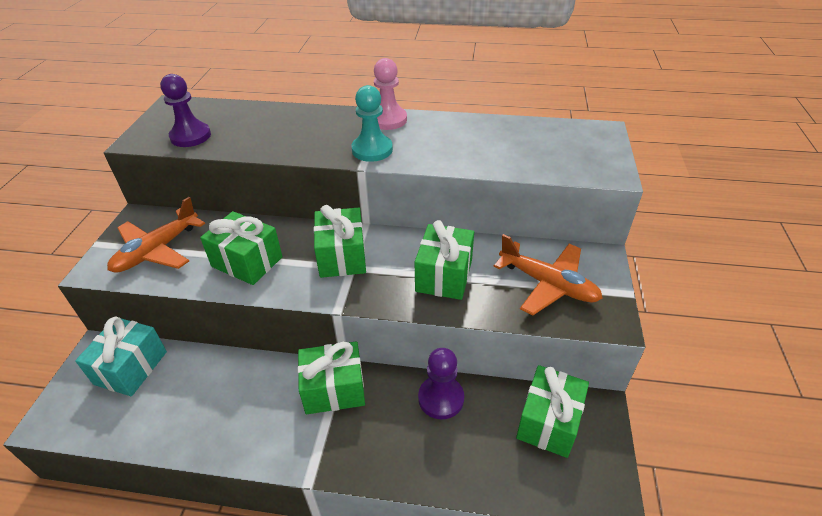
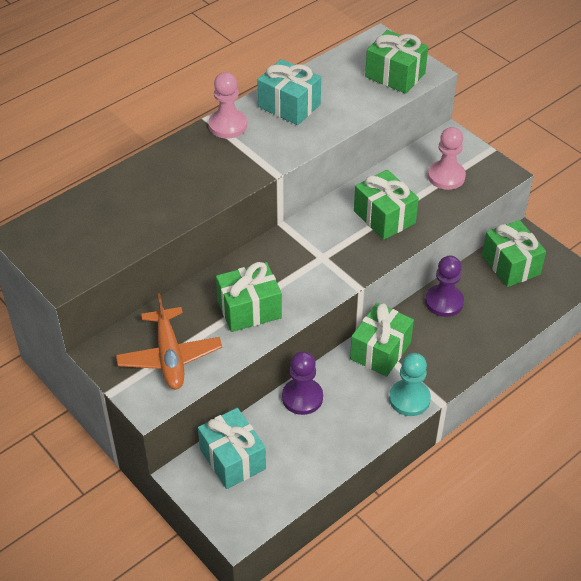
camera: 50 degrees left, 5 degrees up
purple pawn [160,74,211,147] -> purple pawn moved to [282,351,323,415]
green gift [314,205,366,278] -> green gift moved to [365,30,428,94]
turquoise pawn [351,85,393,162] -> turquoise pawn moved to [389,353,431,416]
orange plane [493,234,603,315] -> pink pawn [428,127,466,190]
none -> turquoise gift [258,59,321,125]

